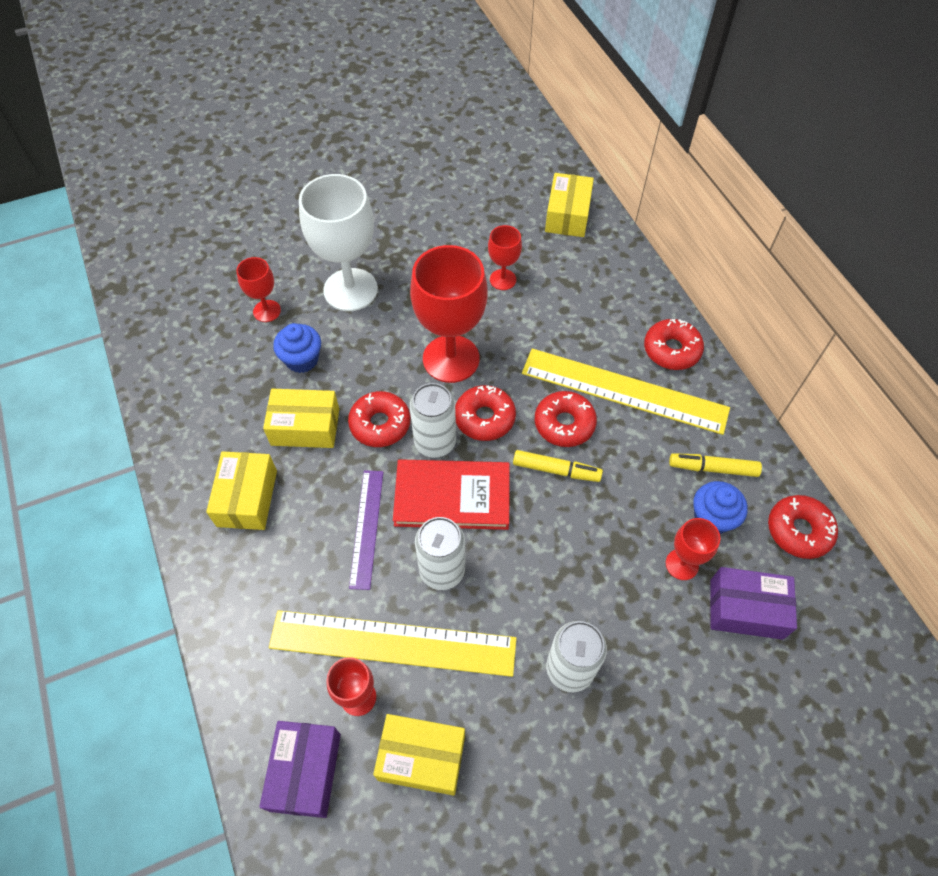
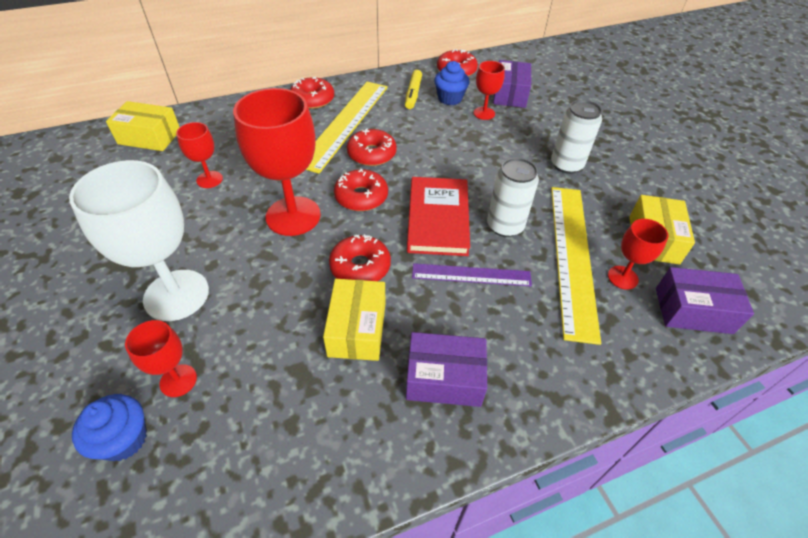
camera: 90 degrees left, 10 degrees down
yellow box [206,451,277,530] -> purple box [406,332,487,407]
blue cupcake [273,323,321,373] -> blue cupcake moved to [72,394,147,461]
white can [410,383,456,458] -> none
yellow marker [513,450,603,482] -> none

